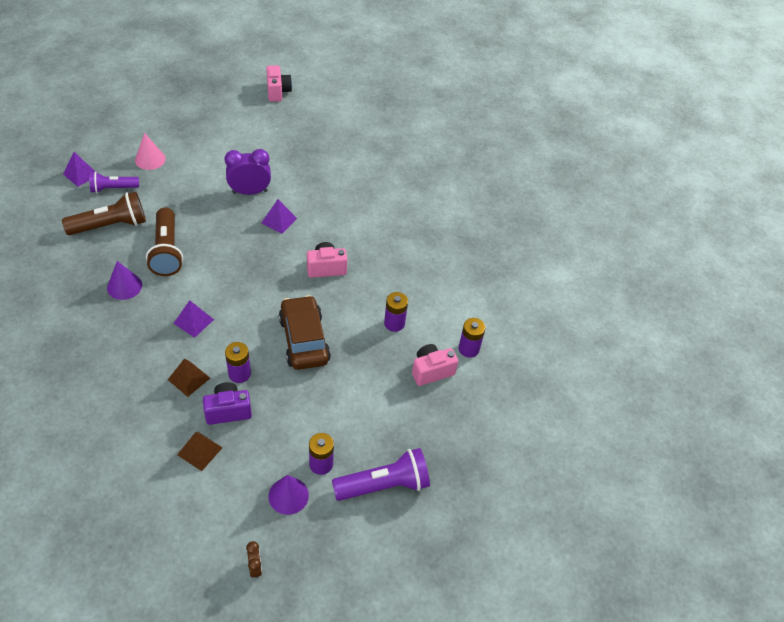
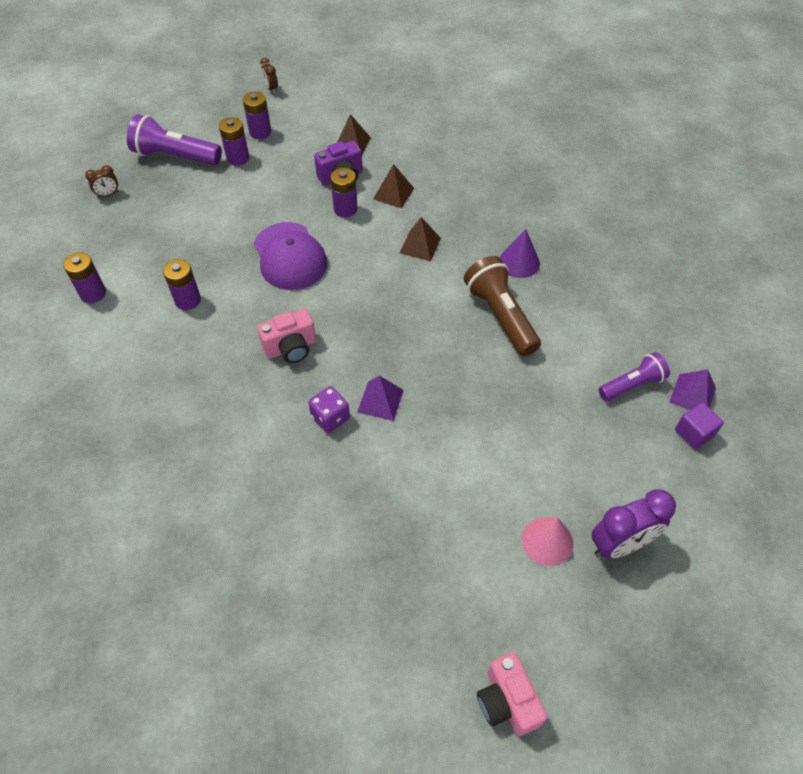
camera: 170 degrees right, 5 degrees up
brown flashlight [62,191,146,235] -> none
pink cone [135,133,166,170] -> pink cone moved to [522,517,573,566]
purple pyramid [173,300,214,338] -> brown pyramid [400,217,441,261]
purple clock [225,149,271,195] -> purple clock moved to [591,489,676,559]
purple cone [268,475,309,515] -> purple battery [243,91,271,139]
brown car [279,295,331,370] -> purple cap [254,222,327,290]
purple flashlight [332,448,430,501] -> purple flashlight turned 45 degrees clockwise [127,114,222,165]
pink camera [412,344,458,386] -> none
none -> brown clock [85,165,119,198]
none -> purple dice [308,386,350,433]
none -> purple cube [675,402,724,449]

